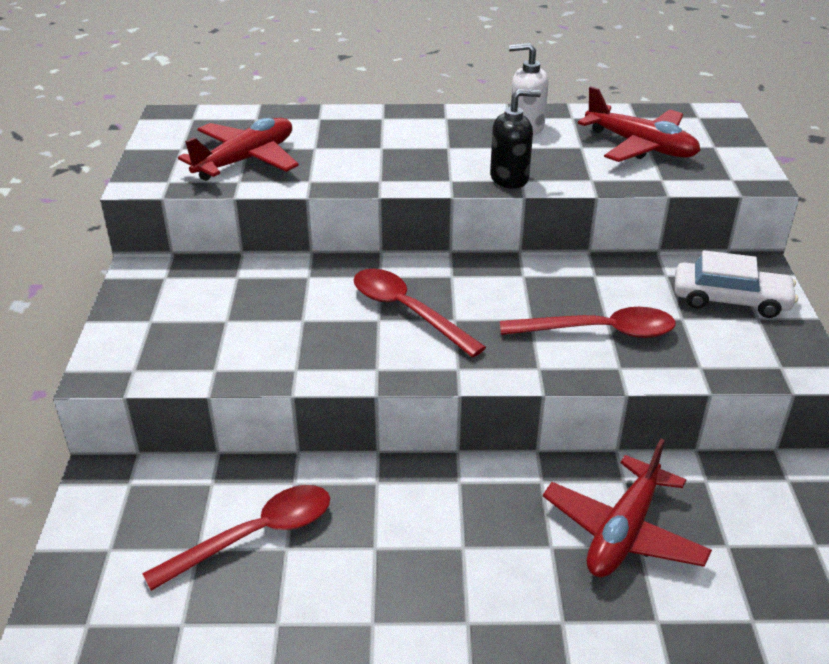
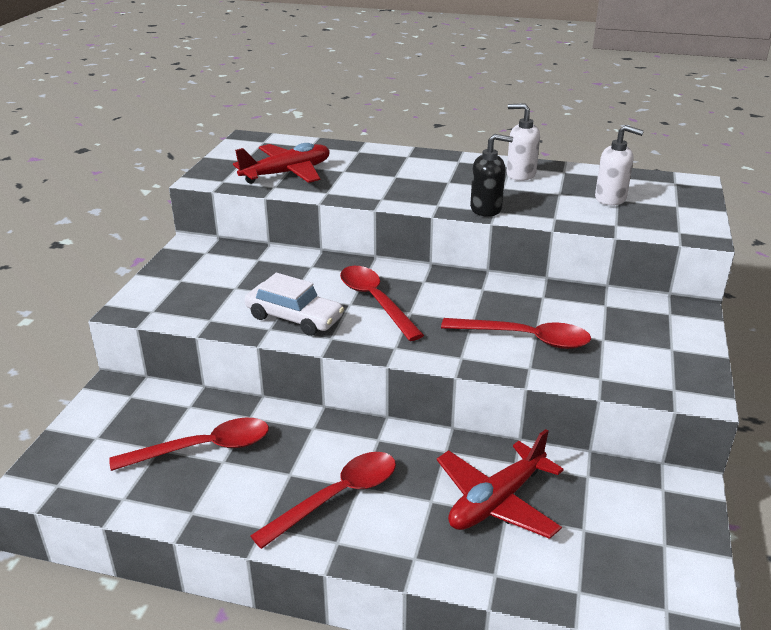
camera: 15 degrees right, 5 degrees down
red plane [578,86,701,162] -> white soap dispenser [595,125,644,206]
white car [675,250,798,318] -> white car moved to [245,273,344,336]
none -> red spoon [250,452,396,549]

